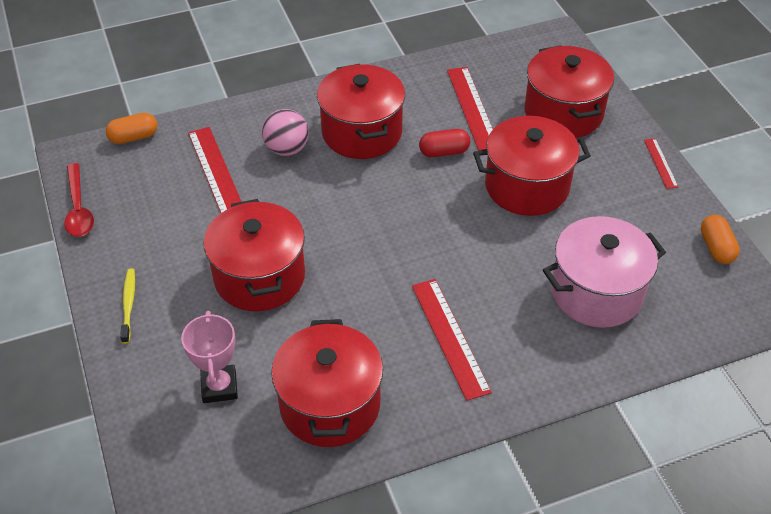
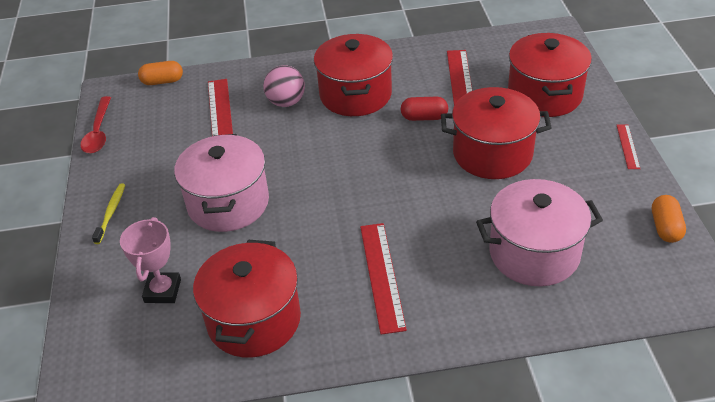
camera: 15 degrees right, 5 degrees down
red pot [204,199,305,311] -> pink pot [174,134,269,232]

